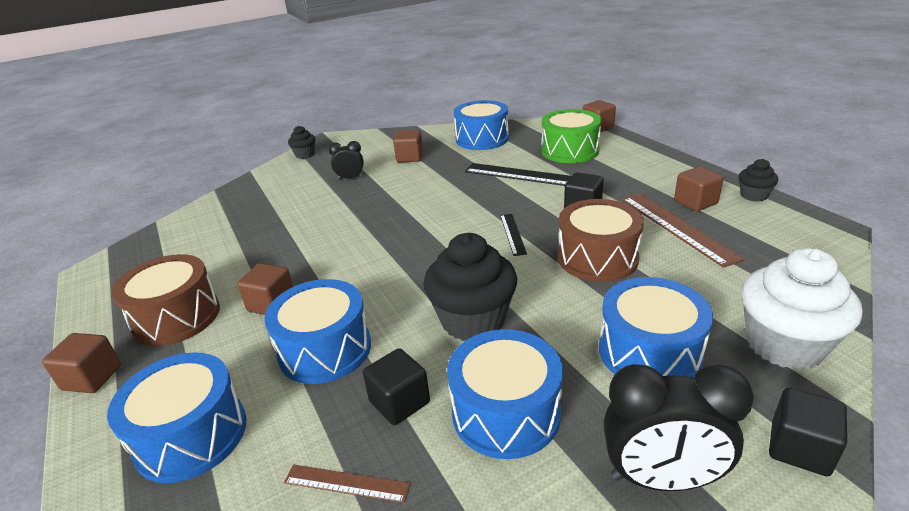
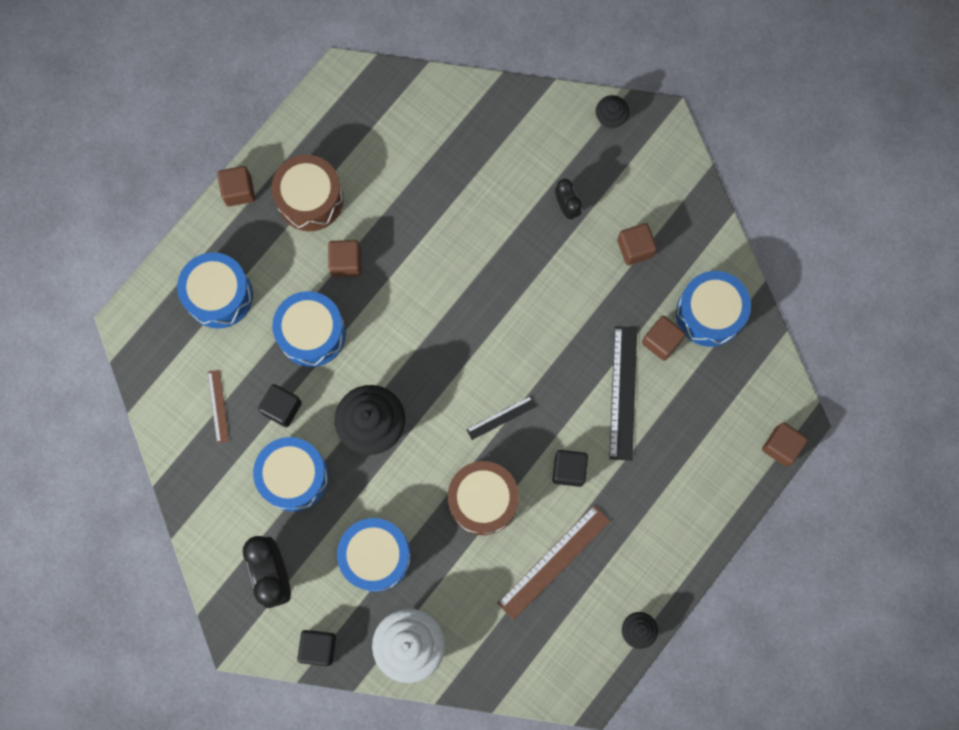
camera: 65 degrees right, 45 degrees up
green drum [541,109,602,163] -> none
brown cube [674,166,724,211] -> brown cube moved to [642,316,686,361]

